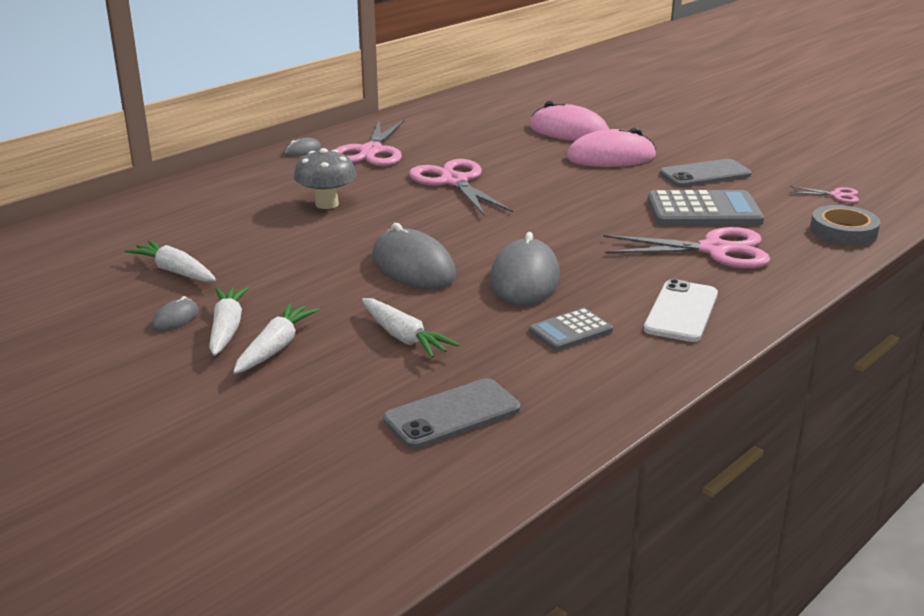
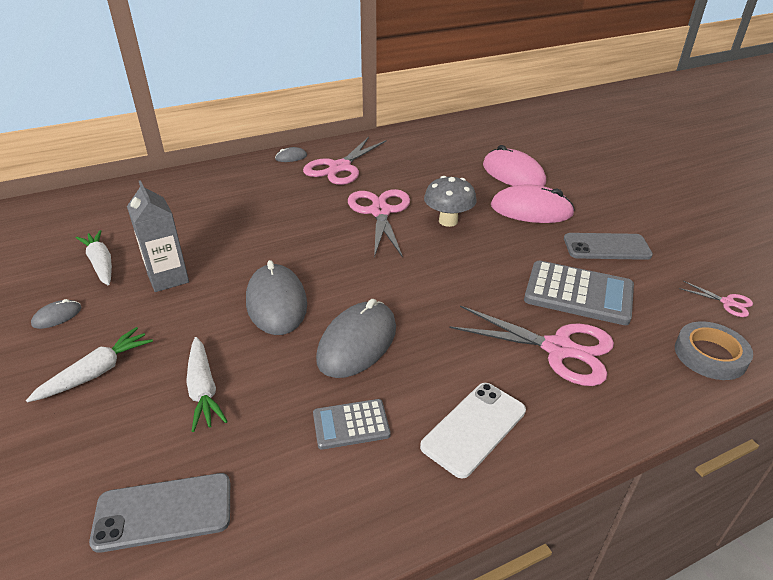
camera: 20 degrees right, 10 degrees up
white carrot [209,287,249,356] -> none
grey mushroom [294,148,357,209] -> grey mushroom moved to [424,176,477,227]
none -> grey carton [127,180,189,292]

